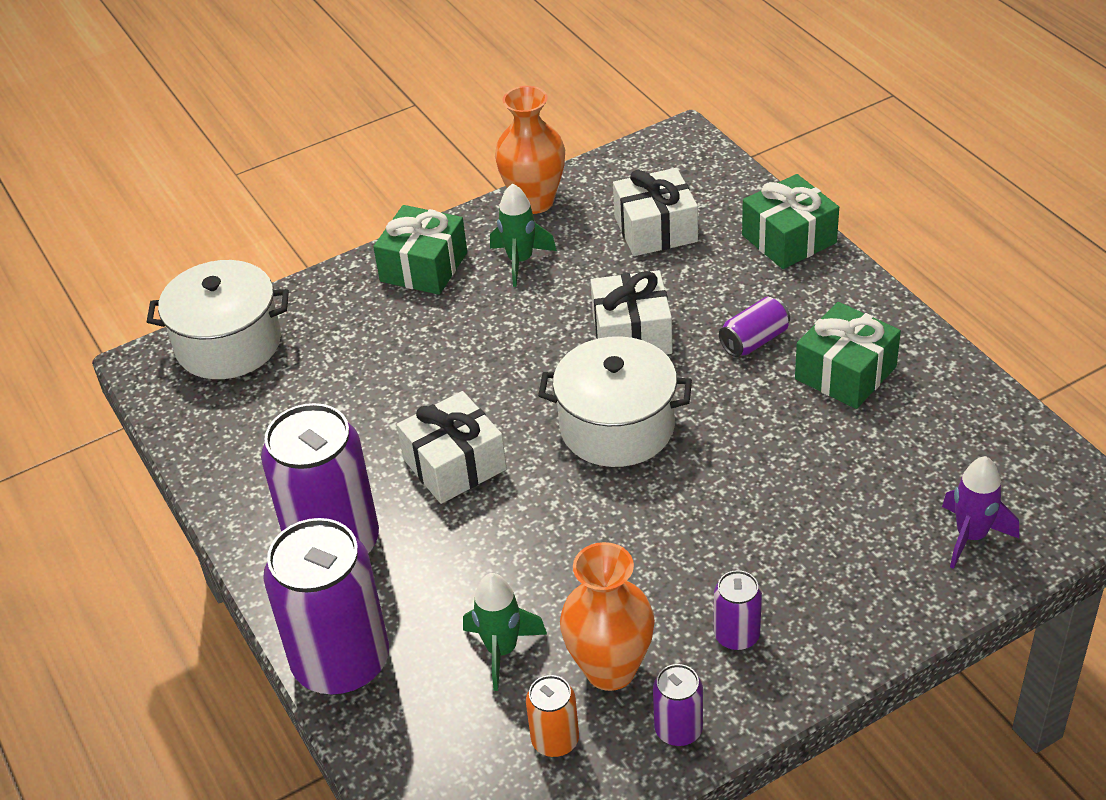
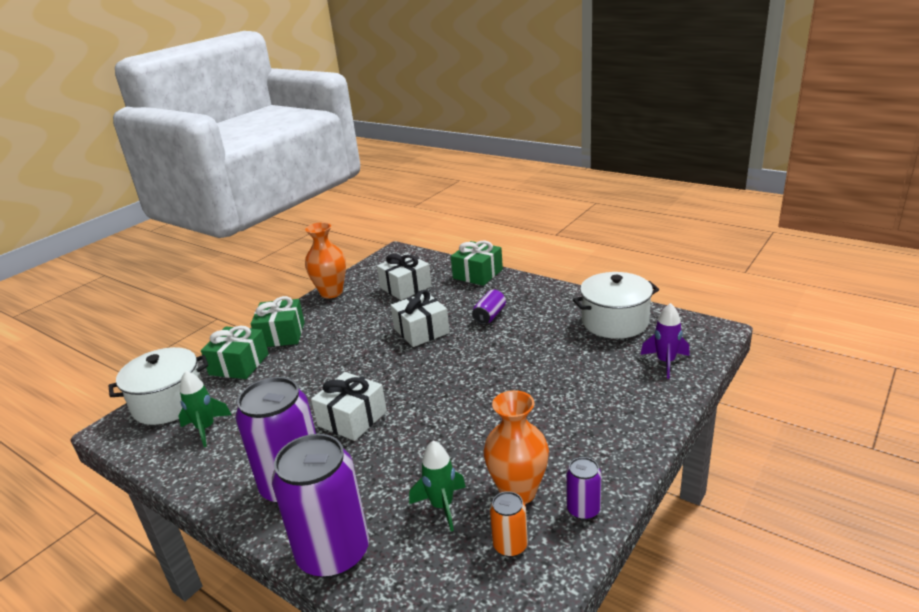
camera: 25 degrees left, 15 degrees down
green rocket [490,183,557,287] -> green rocket moved to [178,371,232,447]
white pot [538,336,692,467] -> white pot moved to [573,272,659,339]
purple can [714,570,762,650] -> none
green gift [795,302,901,409] -> green gift moved to [201,326,269,379]

